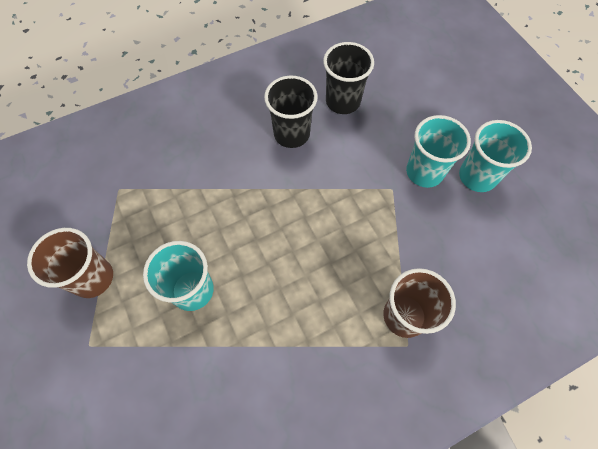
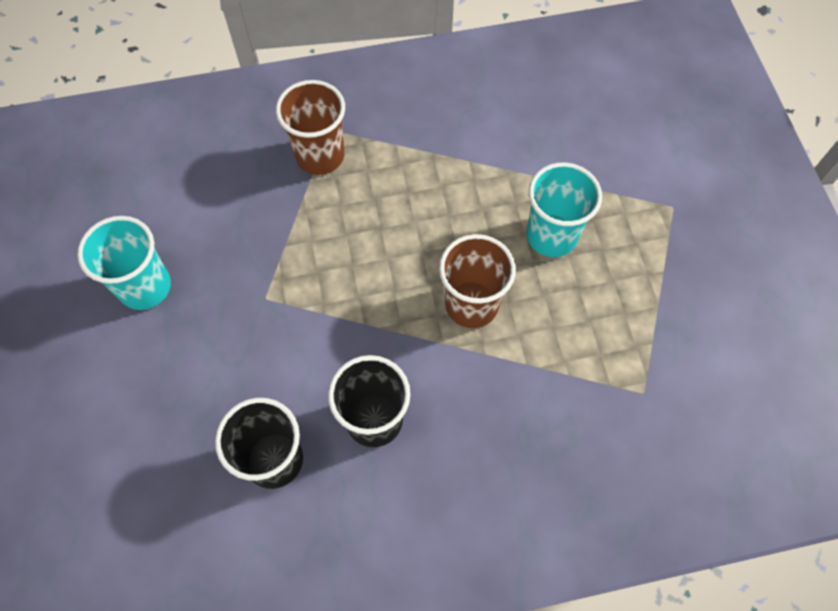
camera: 165 degrees left, 0 degrees up
brown cup [27,228,113,298] -> brown cup moved to [439,234,516,328]
turquoise cup [406,115,471,188] -> none

